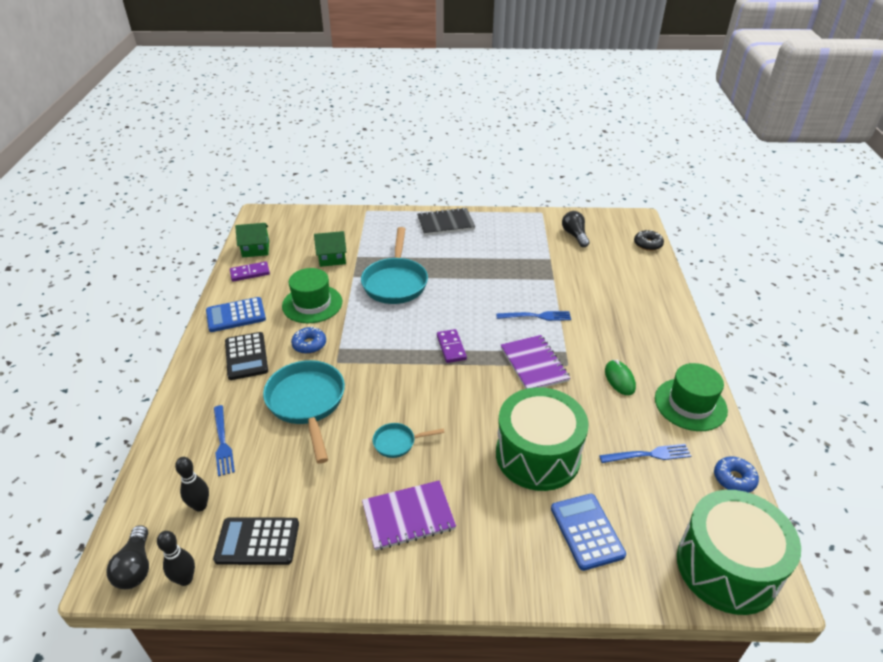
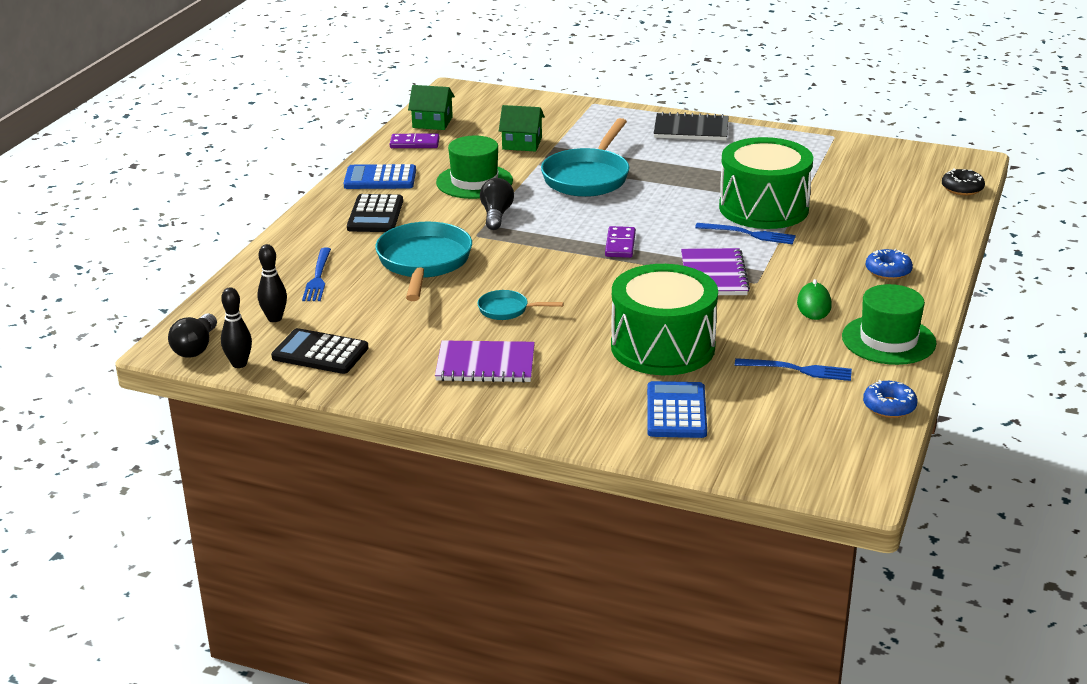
camera: 20 degrees right, 10 degrees down
blue donut [291,326,326,354] -> blue donut moved to [866,249,913,280]
black light bulb [562,211,590,247] -> black light bulb moved to [480,178,514,230]
green drum [677,490,801,615] -> green drum moved to [719,137,813,229]

